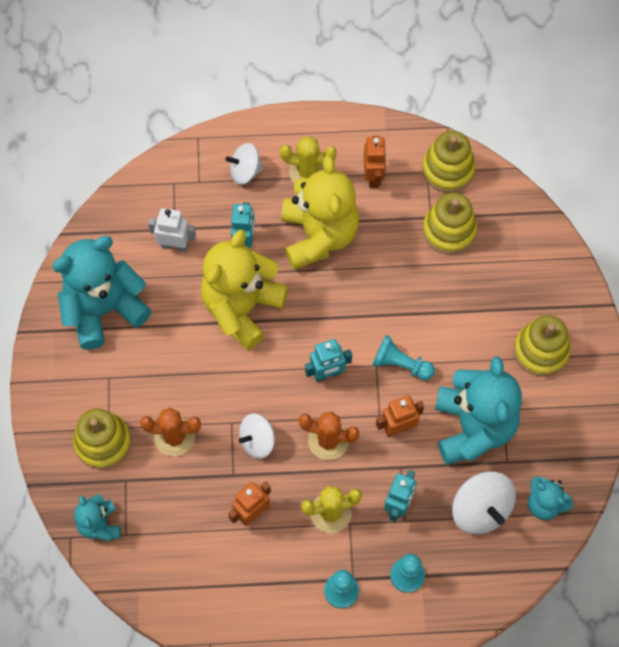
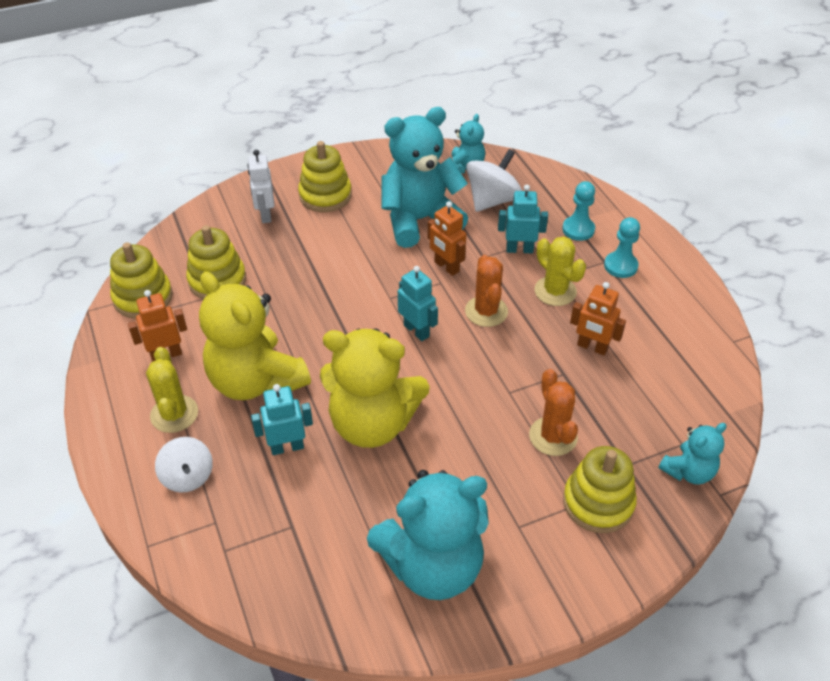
camera: 110 degrees left, 20 degrees down
turquoise teddy bear [52,236,152,350] -> turquoise teddy bear turned 60 degrees counterclockwise [367,470,489,600]
white robot [148,208,196,252] -> white robot moved to [247,150,274,223]
white spinning top [239,414,275,459] -> none
yellow teddy bear [281,155,359,270] -> yellow teddy bear turned 105 degrees counterclockwise [199,271,311,400]
turquoise pawn [372,335,435,380] -> none

